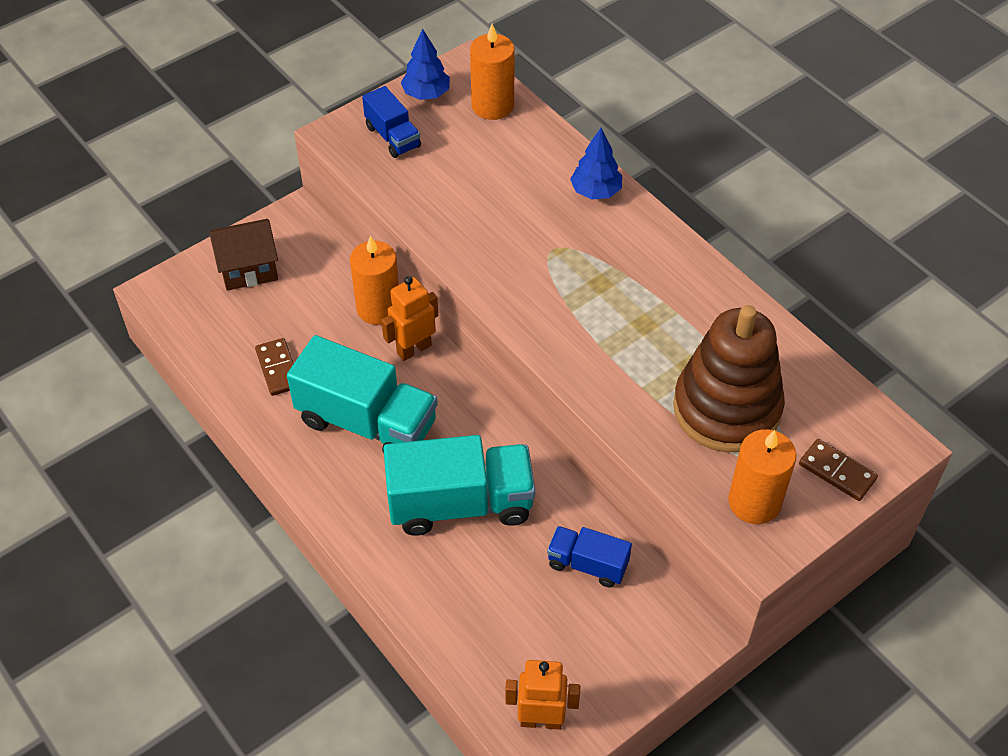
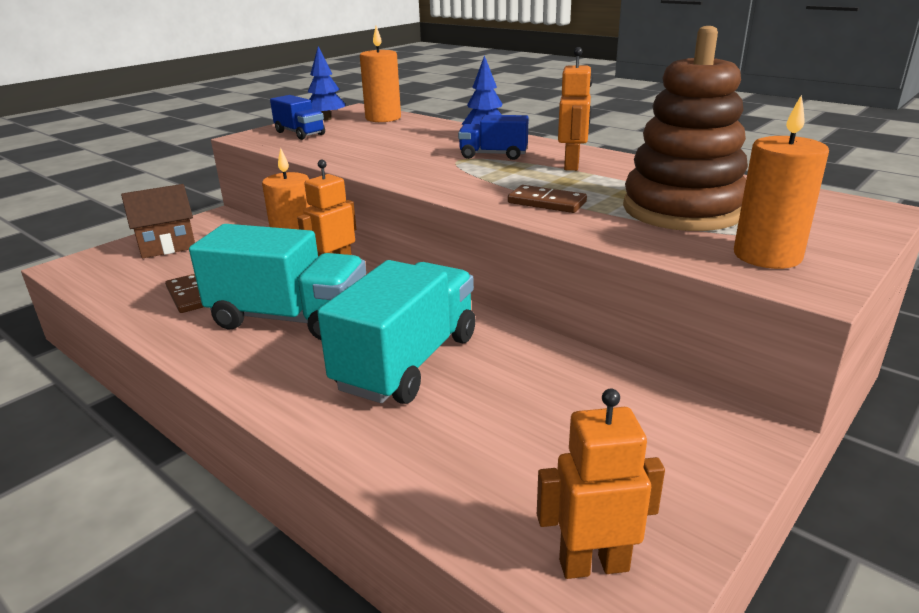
camera: 10 degrees left, 25 degrees down
turquoise truck [383,435,535,536] -> turquoise truck turned 45 degrees counterclockwise [317,260,475,404]
blue truck [547,526,632,587] -> blue truck moved to [458,115,529,160]
brown domino [799,439,878,501] -> brown domino moved to [508,185,587,213]
none -> orange robot [558,47,593,171]

